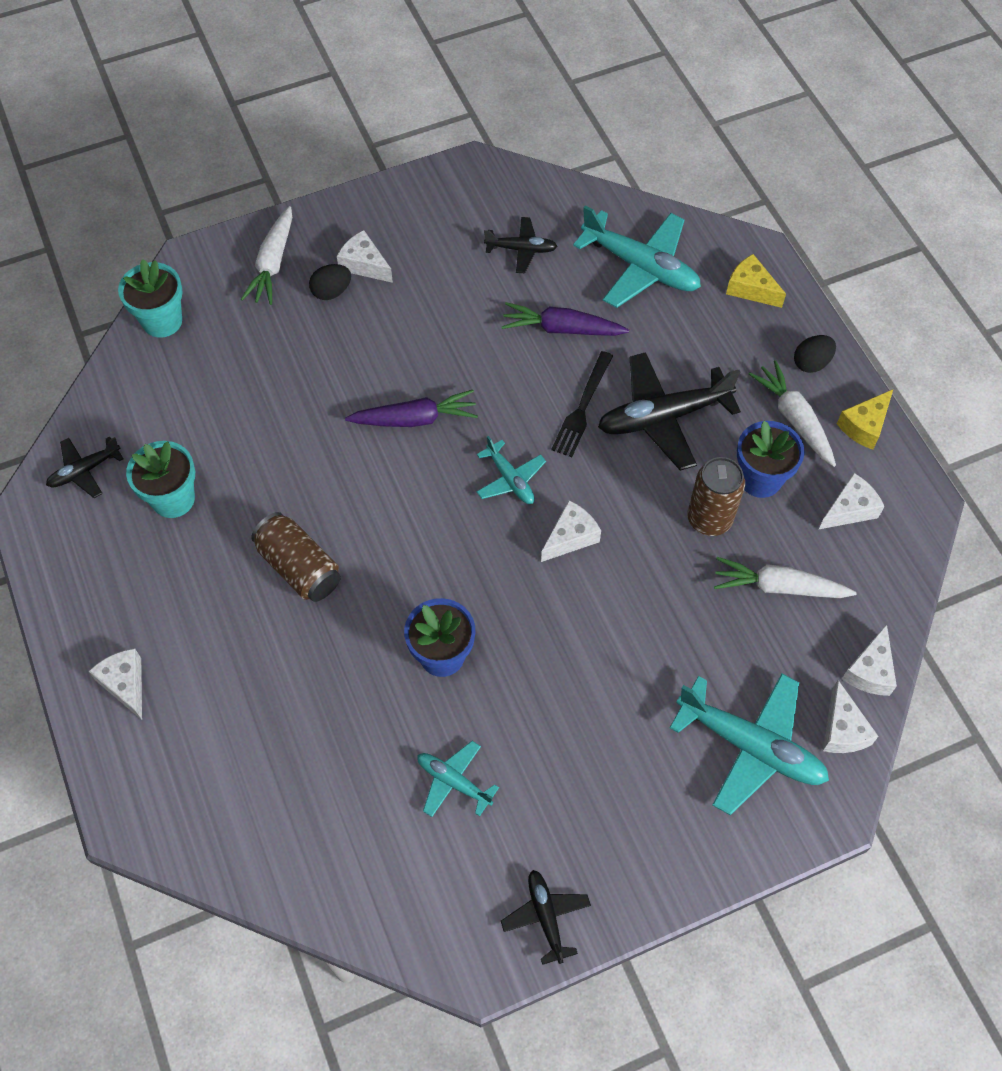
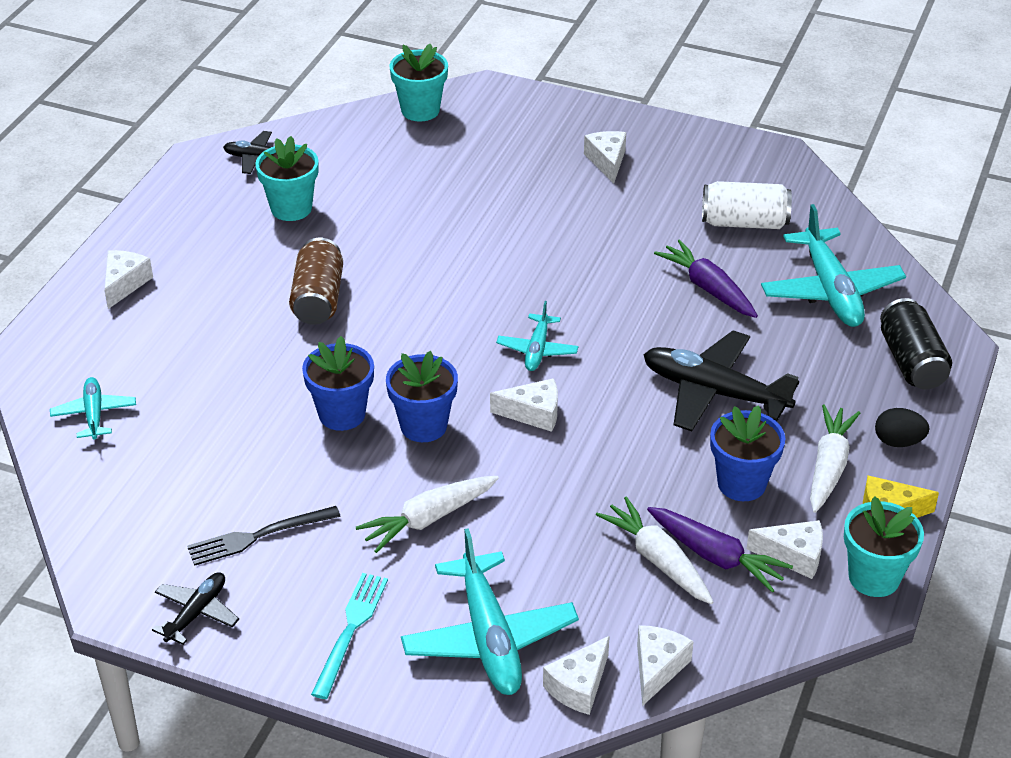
camera: 45 degrees right, 20 degrees down
white carrot [241,206,292,305] -> white carrot moved to [356,476,499,553]
black egg [309,264,351,300] -> none
purple carrot [345,390,478,427] -> purple carrot moved to [647,507,793,593]
turquoise plane [417,741,499,817] -> turquoise plane moved to [50,377,136,440]
black plane [484,217,558,273] -> white can [702,181,792,229]
black fork [551,351,613,457] -> black fork moved to [187,506,341,566]
brown can [687,457,745,536] -> none
yellow cheese [726,254,786,308] -> black can [880,298,952,390]
white cheese [842,624,897,696] -> white cheese turned 135 degrees clockwise [637,625,694,706]
none -> turquoise fork [311,573,388,699]
none -> blue flower pot [386,351,458,442]
none -> turquoise flower pot [844,496,924,597]

